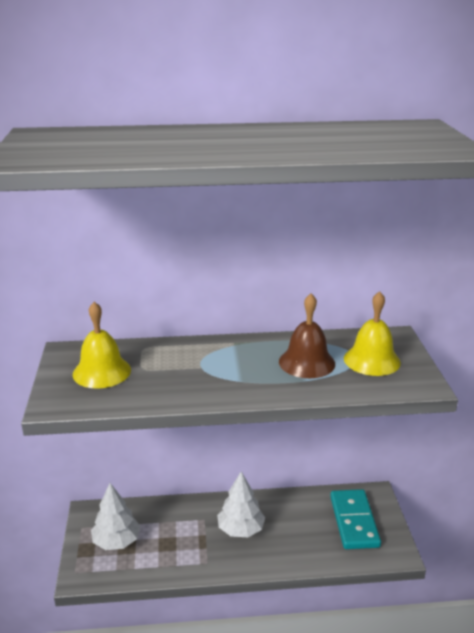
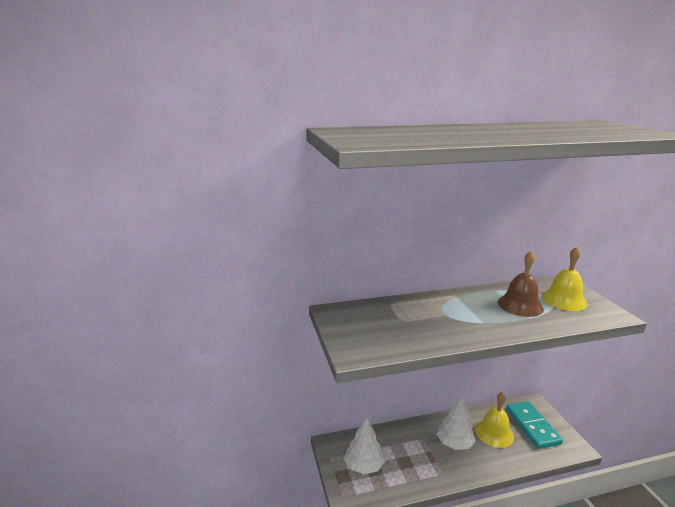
camera: 10 degrees left, 5 degrees down
yellow bell [73,302,131,389] -> yellow bell moved to [475,392,514,448]

